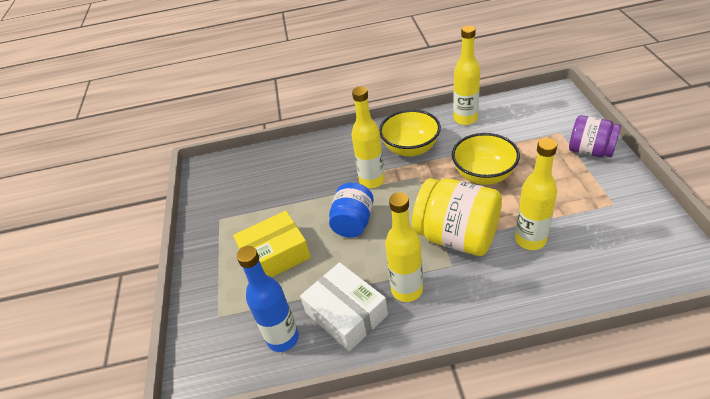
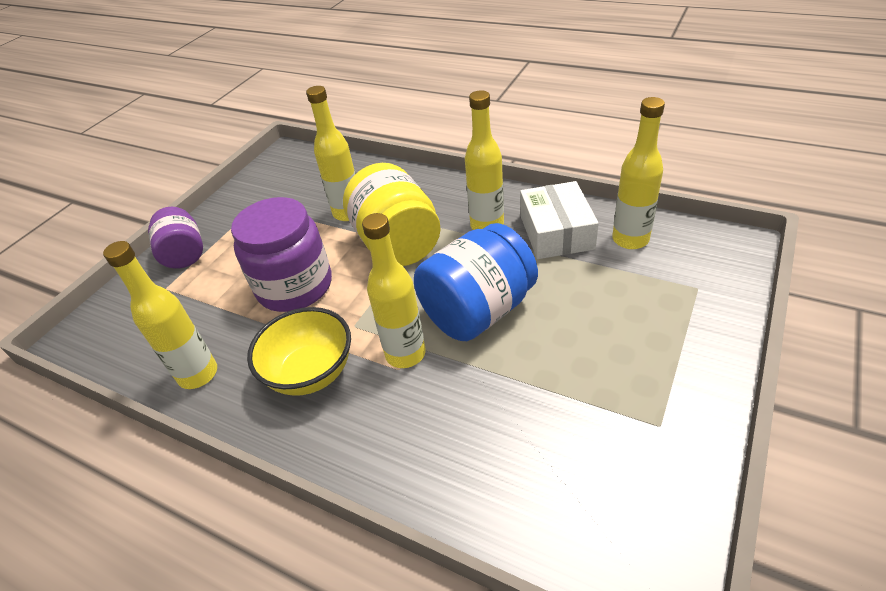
camera: 145 degrees left, 0 degrees up
yellow box [233,211,311,277] -> none
blue bottle [237,246,299,352] -> yellow bottle [612,97,665,249]
blue jar [329,183,374,238] -> blue jar [414,223,538,341], size x1.58
yellow bowl [452,133,520,185] -> purple jar [231,197,332,312]

